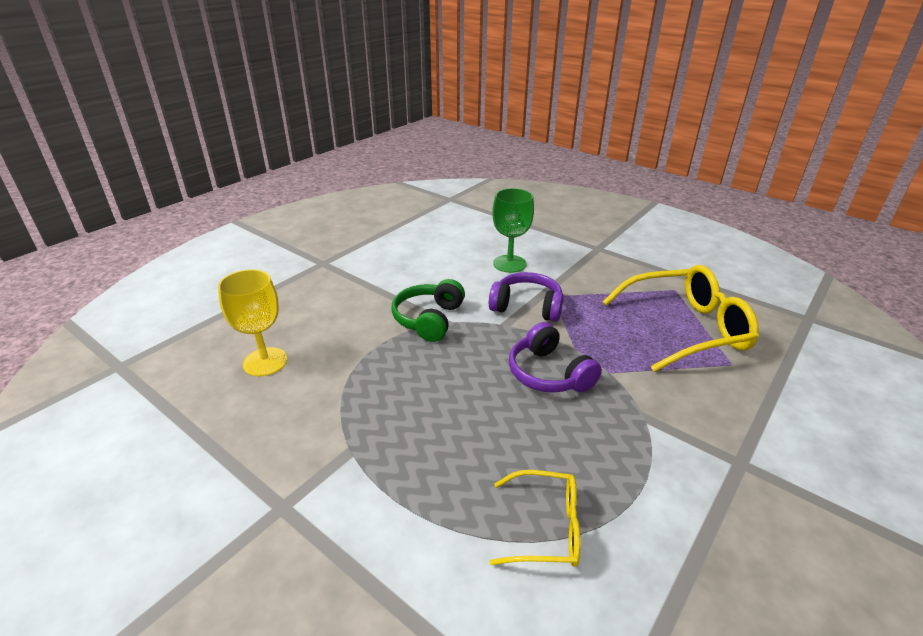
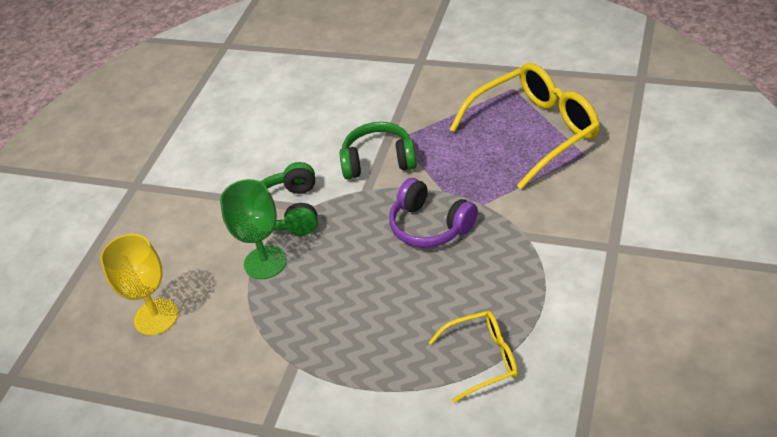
camera: 15 degrees left, 10 degrees up
purple headphones [489,272,564,322] -> green headphones [340,122,417,179]
green goblet [492,188,534,273] -> green goblet moved to [220,179,287,279]

